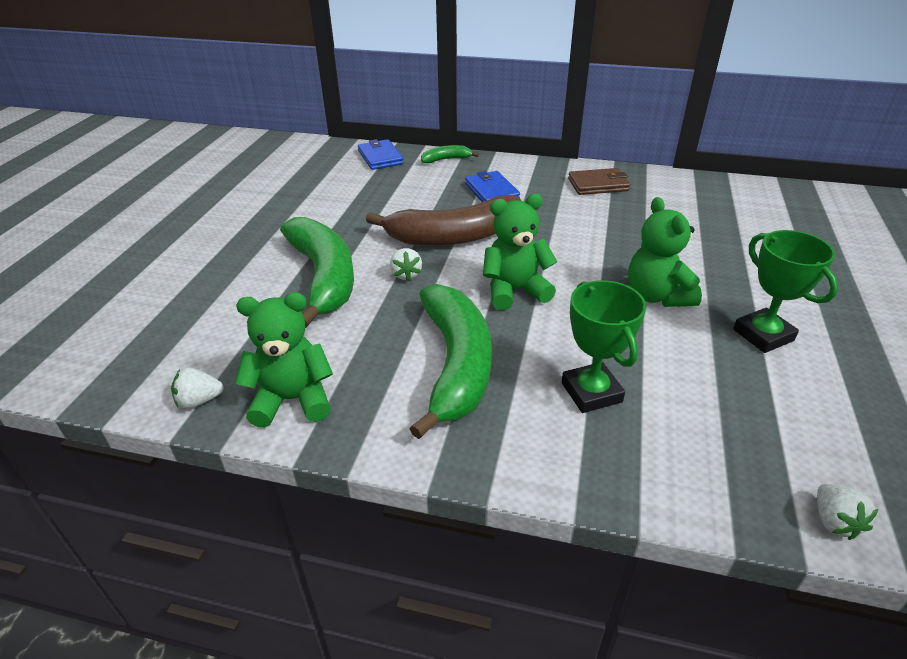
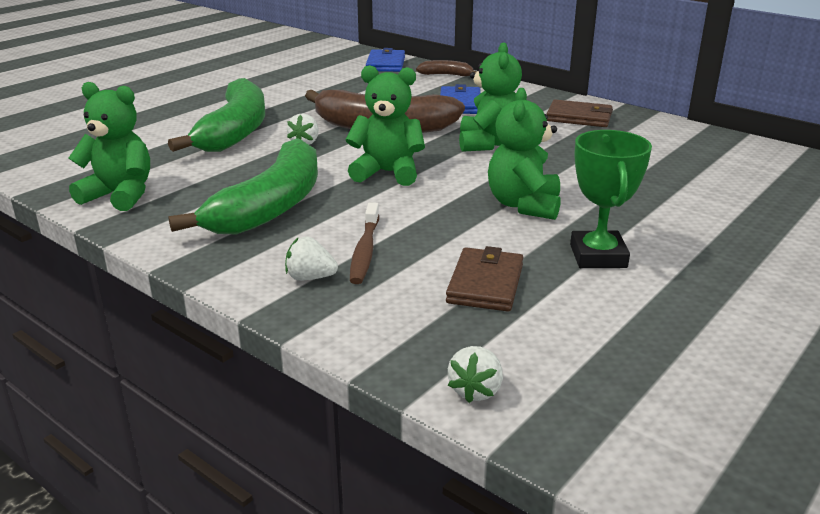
camera: 25 degrees right, 10 degrees down
white strawberry [171,368,224,409] -> white strawberry moved to [285,237,338,281]
green banana [421,145,479,163] -> brown banana [416,60,477,76]
green trophy [562,280,646,413] -> brown toothbrush [350,202,379,284]
none -> brown wallet [446,246,523,312]
none -> green teddy bear [459,42,522,152]

